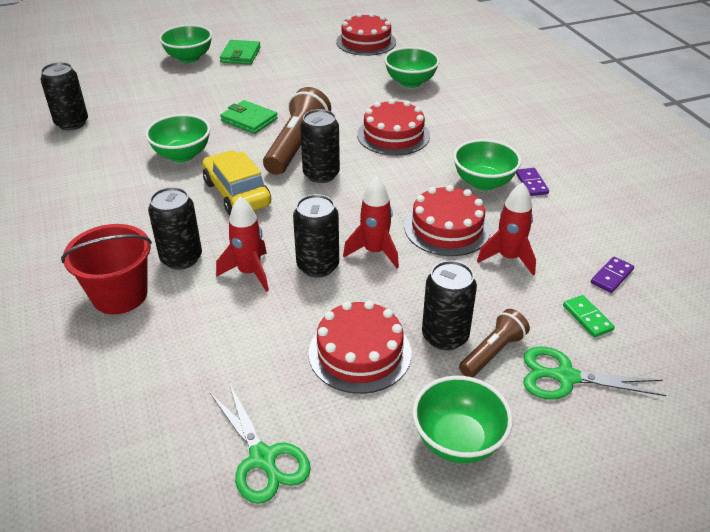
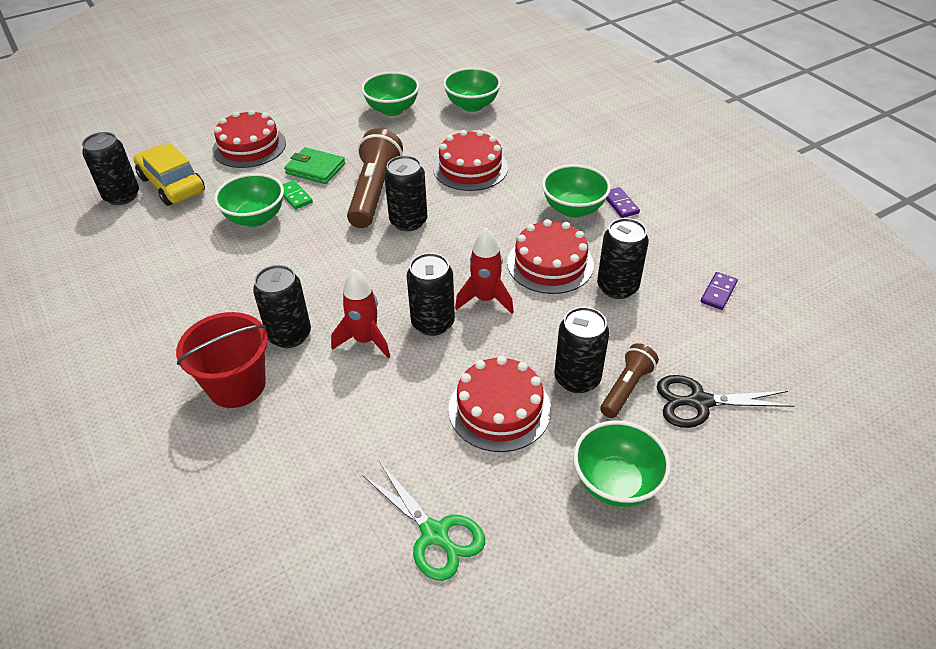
camera: 10 degrees left, 5 degrees up
green bowl [159,25,212,63] -> green bowl moved to [361,72,420,116]
yellow car [202,151,271,215] -> yellow car moved to [133,143,205,206]
green wallet [220,40,261,65] -> none
red cake [336,13,396,56] -> red cake moved to [212,109,286,168]
red rocket [477,182,536,276] -> black can [597,218,649,299]
green scissors [523,346,666,400] -> black scissors [657,375,795,428]
green domino [563,295,615,338] -> green domino moved to [282,180,313,209]

